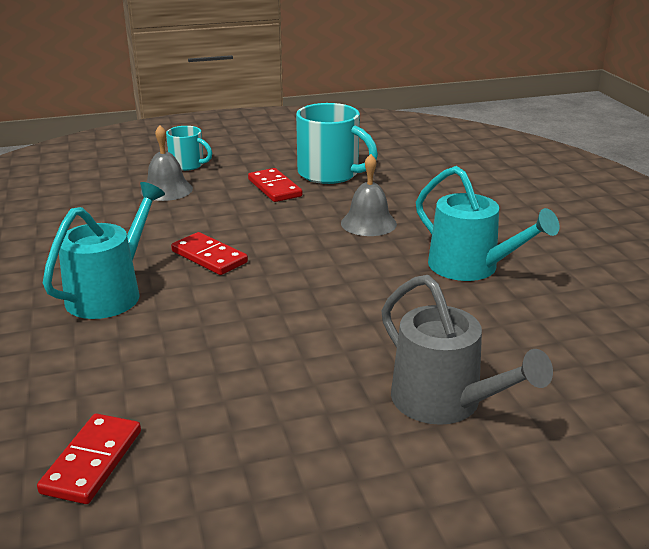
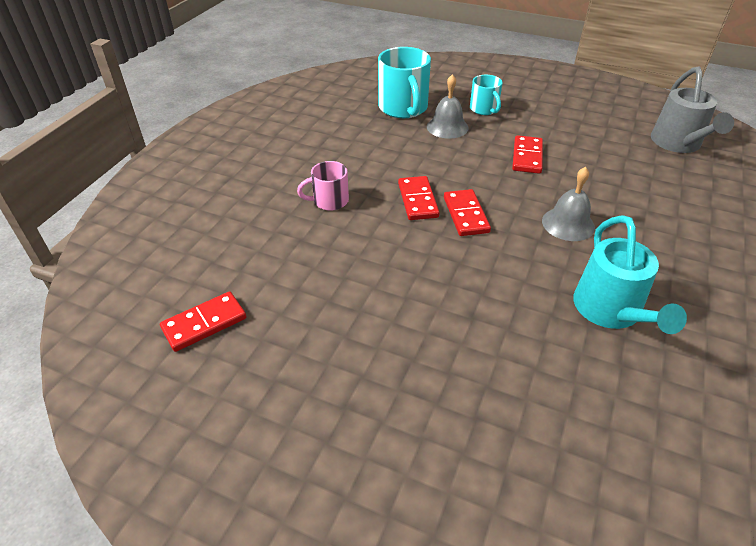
camera: 40 degrees right, 15 degrees up
turquoise watering can [43,182,165,319] -> pink mug [297,161,349,211]
turquoise mug [296,103,378,184] -> turquoise mug moved to [378,47,431,118]
grey watering can [382,275,553,425] -> grey watering can moved to [651,67,734,153]
none -> red domino [444,189,491,236]

